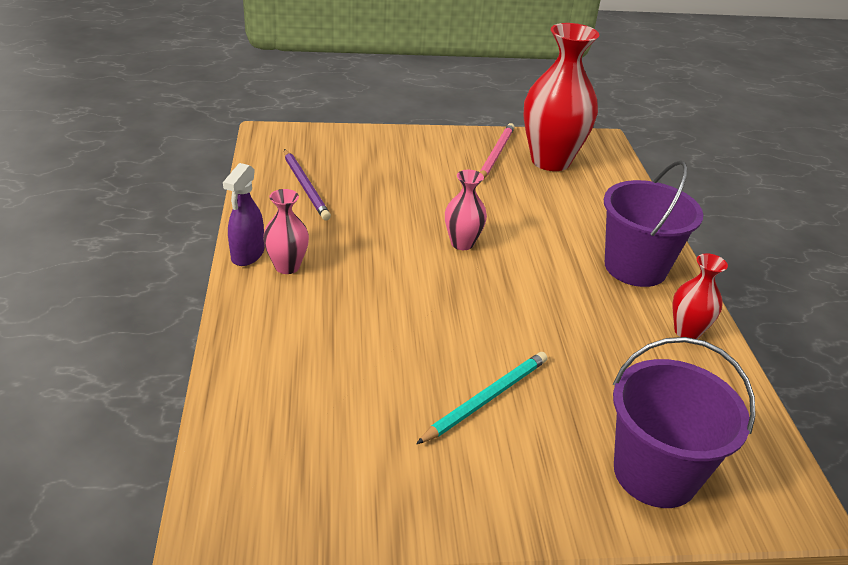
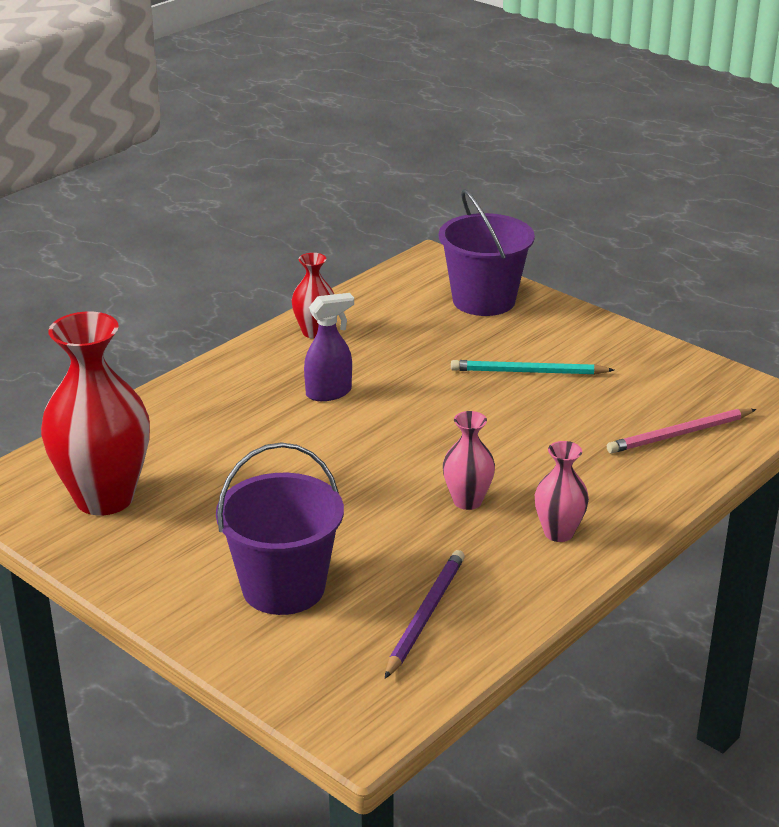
camera: 130 degrees left, 5 degrees down
purple spray bottle [223,163,265,266] -> purple spray bottle moved to [304,293,354,401]
pink vase [445,170,487,250] -> pink vase moved to [443,411,495,510]
pink pencil [480,123,515,178] -> pink pencil moved to [607,409,756,453]
purple bucket [604,160,703,287] -> purple bucket moved to [216,442,344,615]

